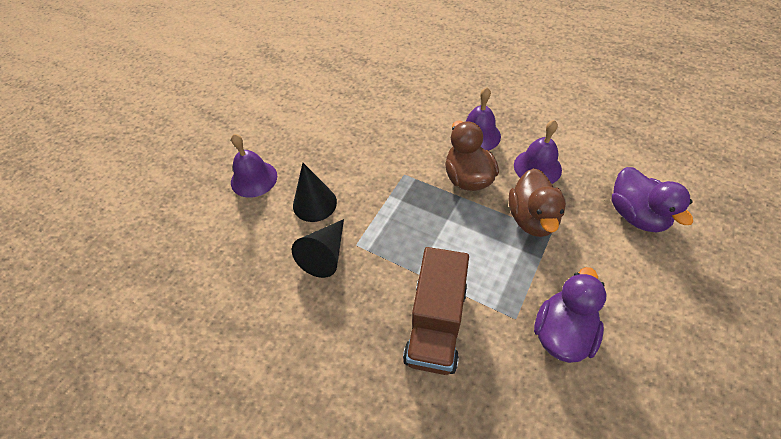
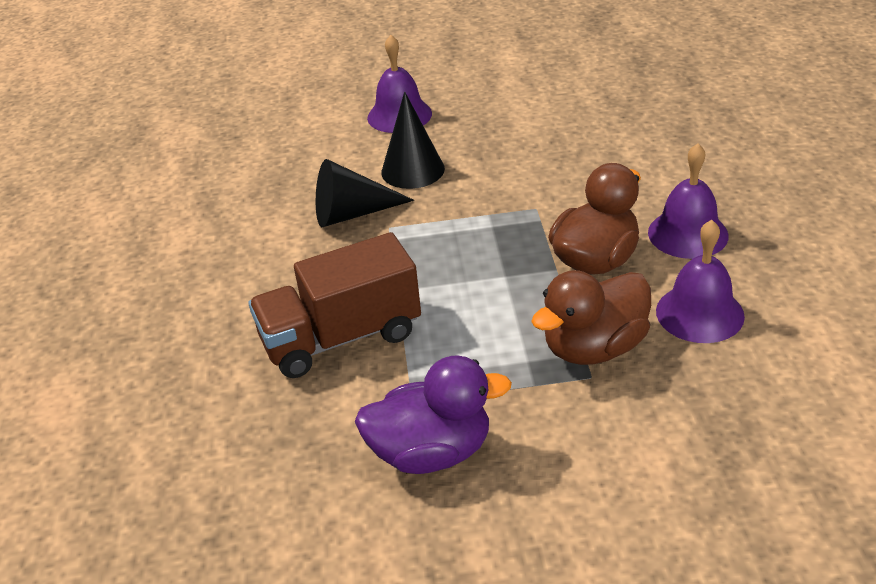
camera: 55 degrees right, 15 degrees down
purple duck [612,167,693,233] -> none

